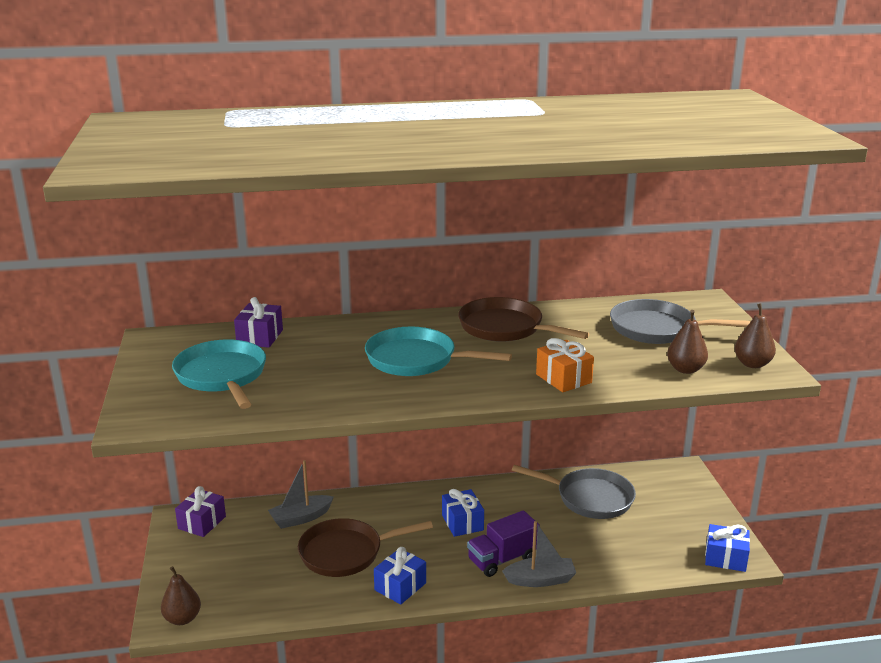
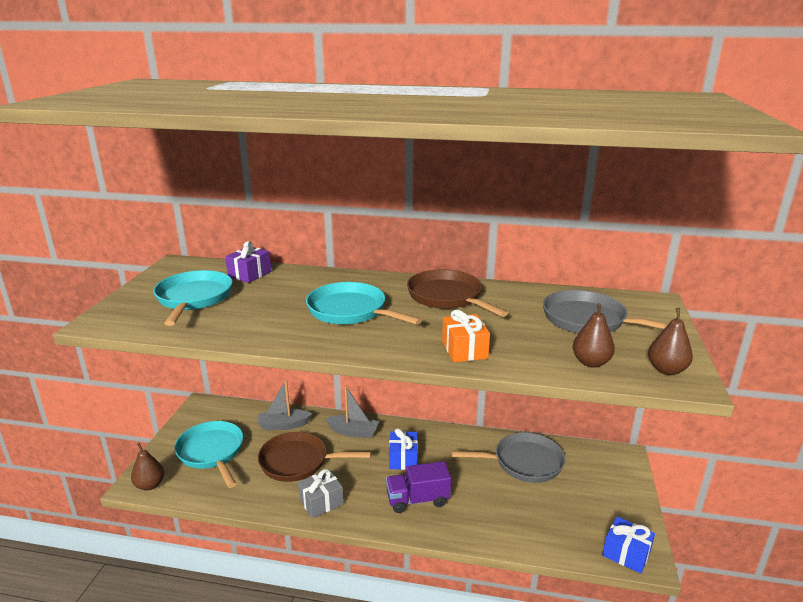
camera: 20 degrees right, 0 degrees up
purple gift [175,486,226,537] -> none
blue gift [374,547,426,605] -> grey gift [298,469,344,518]
grey boat [502,521,576,587] -> grey boat moved to [326,386,379,438]
grey pan [512,465,636,519] -> grey pan turned 45 degrees counterclockwise [451,432,565,483]
none -> turquoise pan [174,421,243,488]

